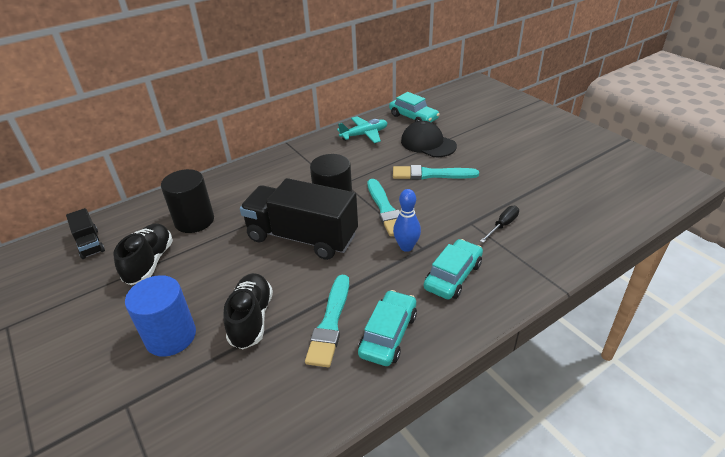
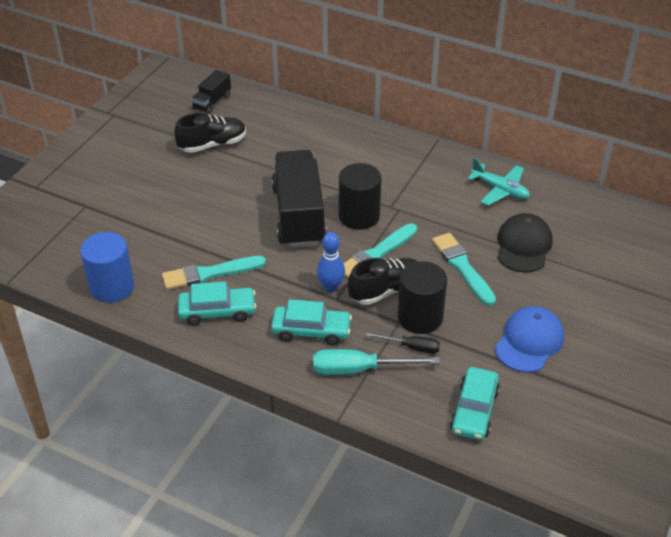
camera: 60 degrees right, 5 degrees up
blue cylinder [125,275,196,357] -> blue cylinder moved to [80,232,134,303]
black cylinder [161,169,214,233] -> black cylinder moved to [398,261,447,334]
black shoe [223,273,273,349] -> black shoe moved to [348,258,418,305]
turquoise car [389,92,440,122] -> turquoise car moved to [450,367,500,440]
none -> turquoise screwdriver [313,349,440,375]
none -> blue cap [495,306,564,373]

